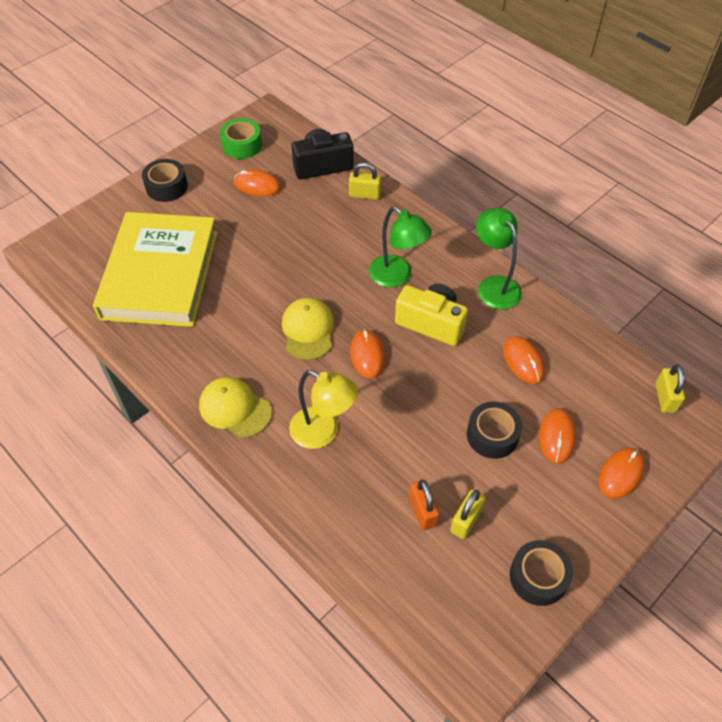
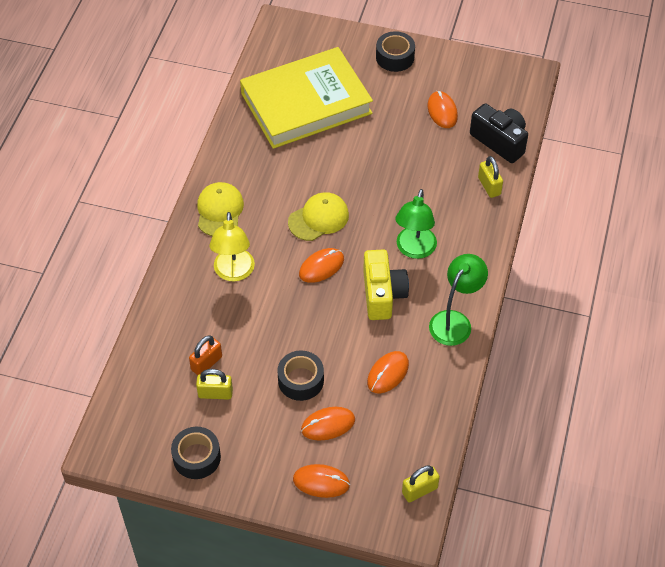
camera: 60 degrees right, 0 degrees up
green tape [220,118,262,159] -> none

